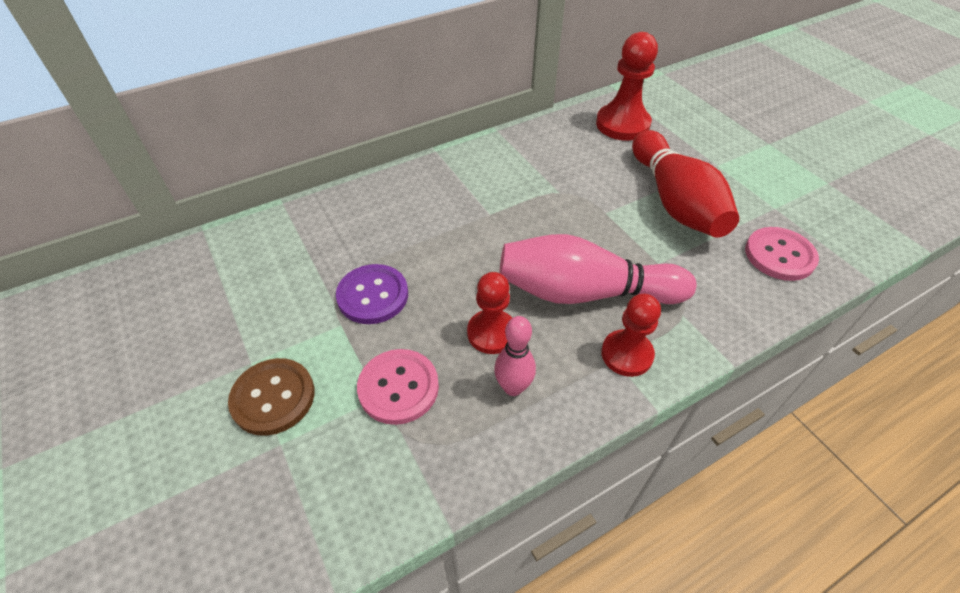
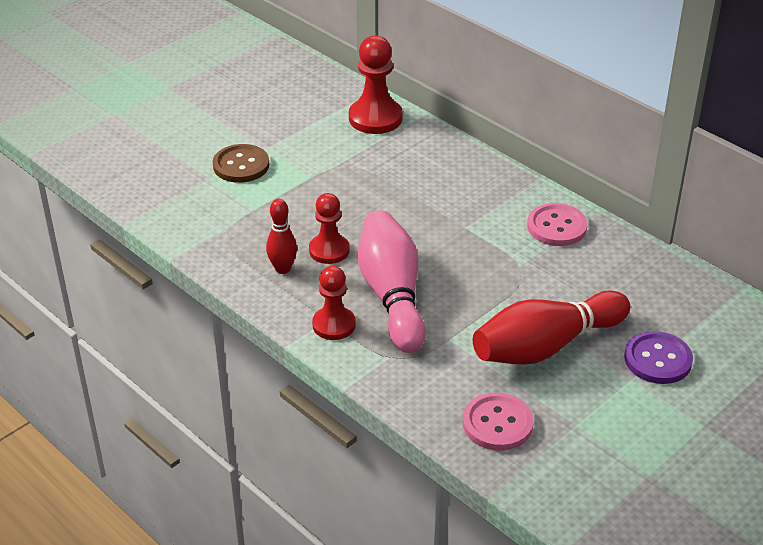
camera: 75 degrees right, 10 degrees down
purple button [336,264,408,324] -> purple button moved to [624,331,693,384]
pink button [357,349,439,425] -> pink button moved to [527,203,588,246]
pink bowling pin [494,316,536,396] -> red bowling pin [266,199,297,274]
red pawn [596,32,658,141] -> red pawn moved to [349,35,403,134]

